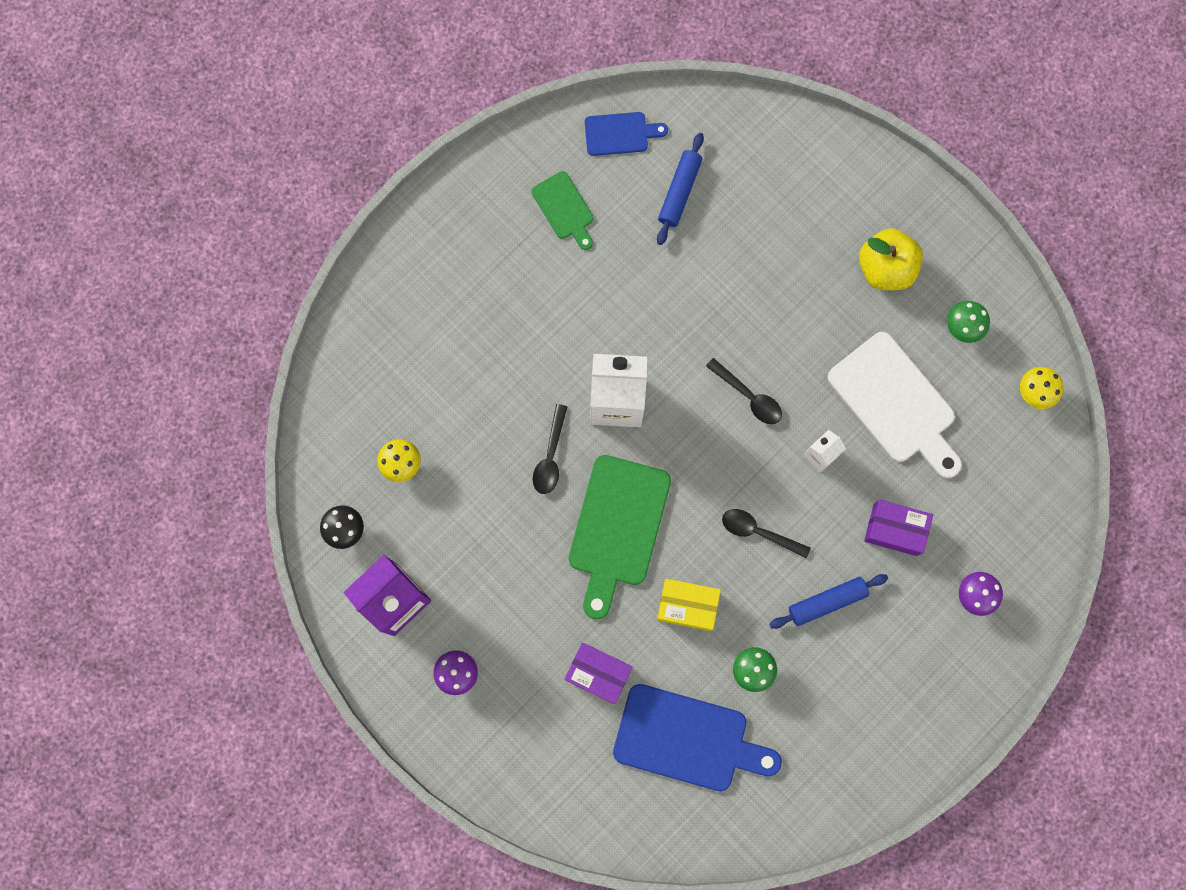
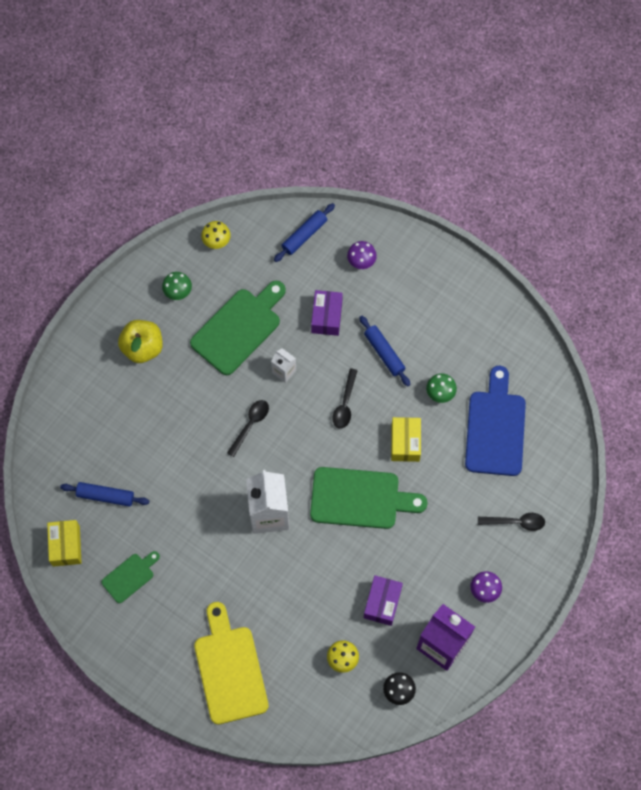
camera: 100 degrees left, 10 degrees down
black spoon [533,404,567,494] -> black spoon moved to [478,513,545,531]
purple box [564,642,633,704] -> purple box moved to [364,575,403,626]
blue cutting board [585,112,668,156] -> yellow box [47,520,82,567]
white cutting board [828,332,962,478] -> green cutting board [190,281,286,375]
none -> yellow cutting board [194,602,269,724]
none -> blue rolling pin [274,203,335,262]

